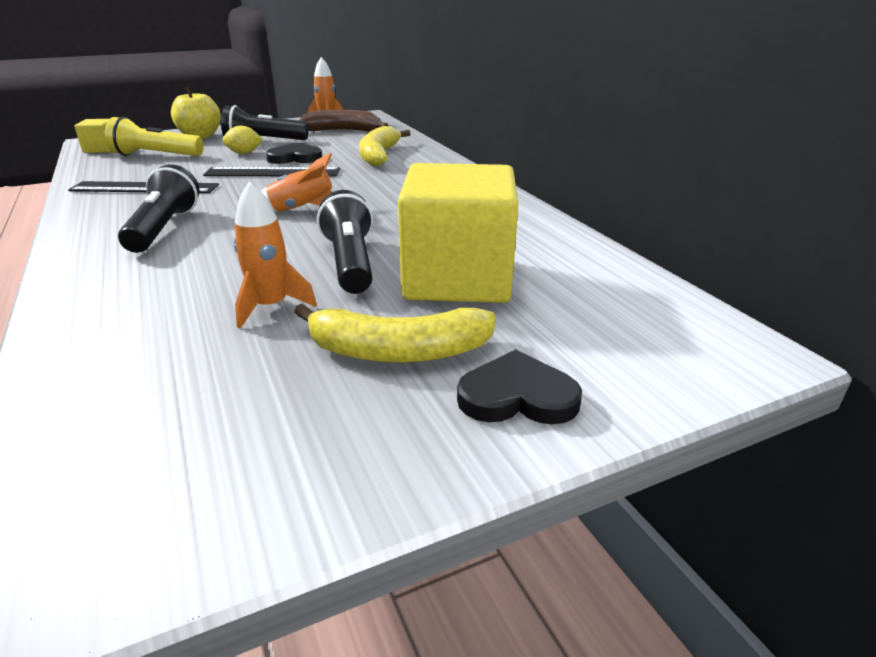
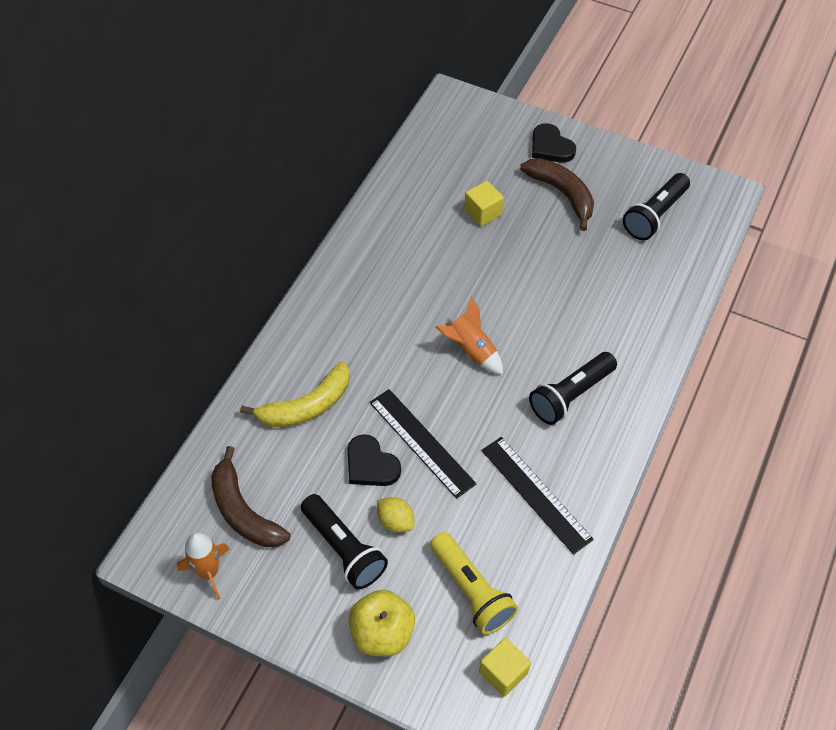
camera: 130 degrees left, 25 degrees up
orange rocket [234,181,317,328] -> none
yellow banana [294,304,496,363] -> brown banana [520,158,594,231]
black flashlight [317,190,373,294] -> black flashlight moved to [623,173,690,240]
yellow cube [398,163,518,303] -> yellow cube [464,181,504,227], size x0.45

